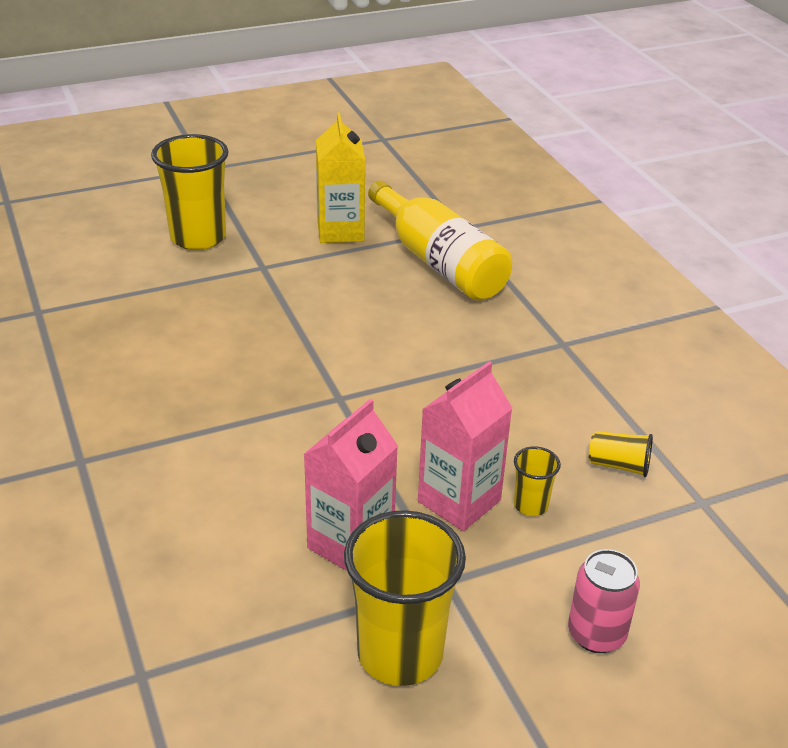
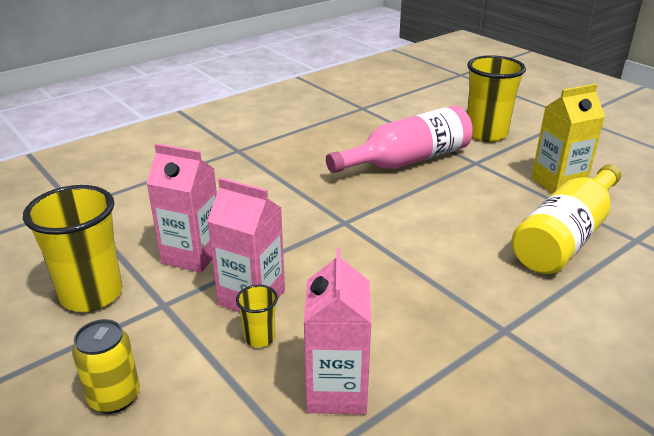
camera: 75 degrees right, 5 degrees down
pink can [568,549,640,653] -> yellow can [72,319,140,414]
yellow cup [589,431,653,477] -> pink carton [304,248,371,414]
none -> pink bottle [326,105,473,173]

